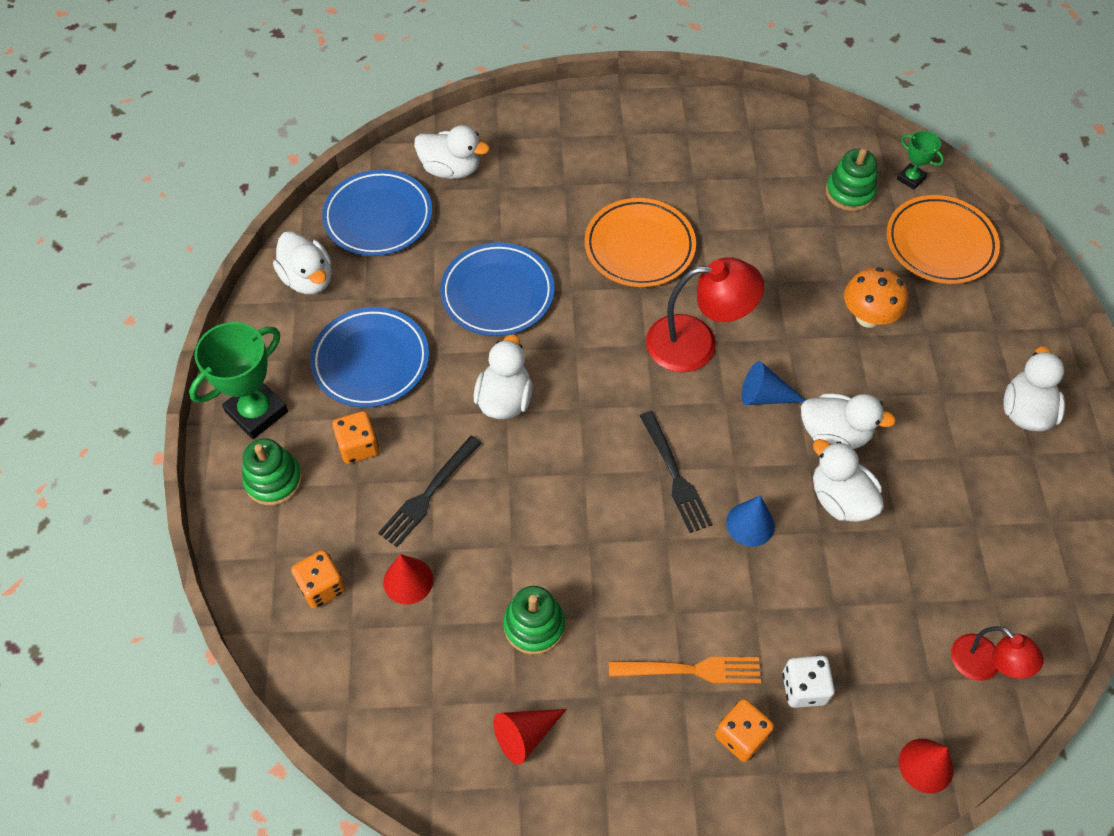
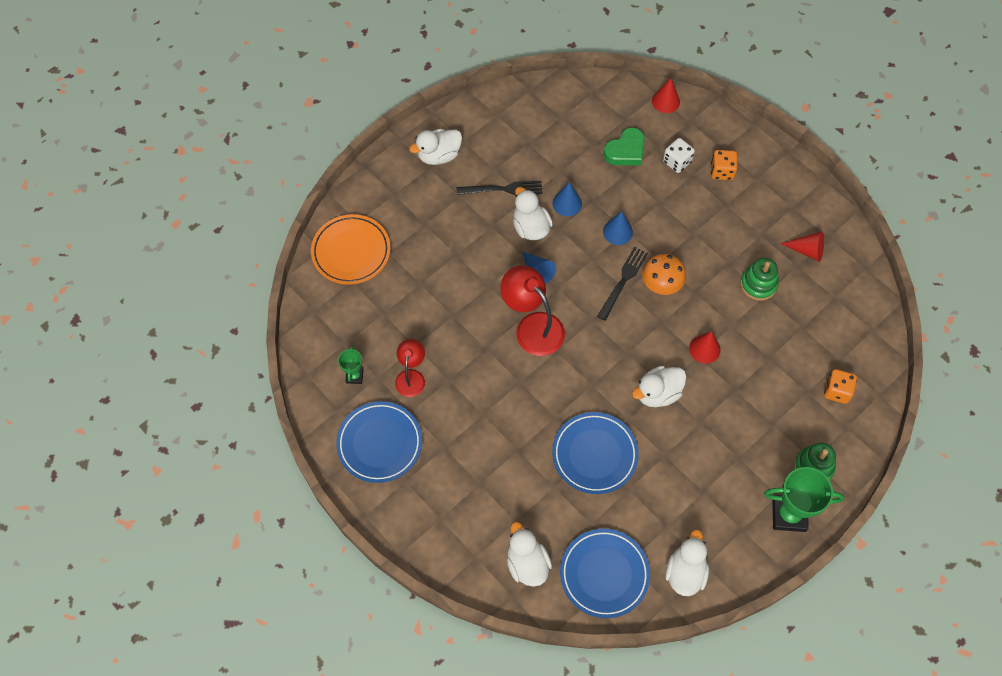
camera: 130 degrees left, 5 degrees up
blue plate [310,307,429,408] -> blue plate moved to [336,401,422,483]
orange dice [332,411,379,464] -> none
black fork [378,436,482,547] -> black fork moved to [457,181,543,195]
red cone [383,554,433,605] -> red cone moved to [689,331,720,364]
orange plate [585,198,696,287] -> none
orange fork [609,657,761,684] -> none
white duck [813,439,884,522] -> blue cone [553,182,582,216]
green stacking toy [825,148,877,211] -> none
orange mushroom [844,267,908,328] -> orange mushroom moved to [642,254,686,295]
green trophy [897,131,944,190] -> green trophy moved to [338,345,364,384]
red lamp [951,626,1044,681] -> red lamp moved to [395,339,425,397]
none -> green heart [603,128,645,165]

